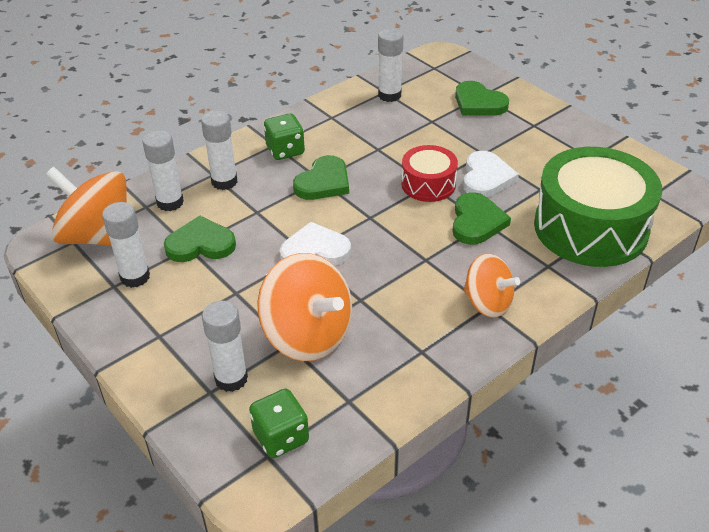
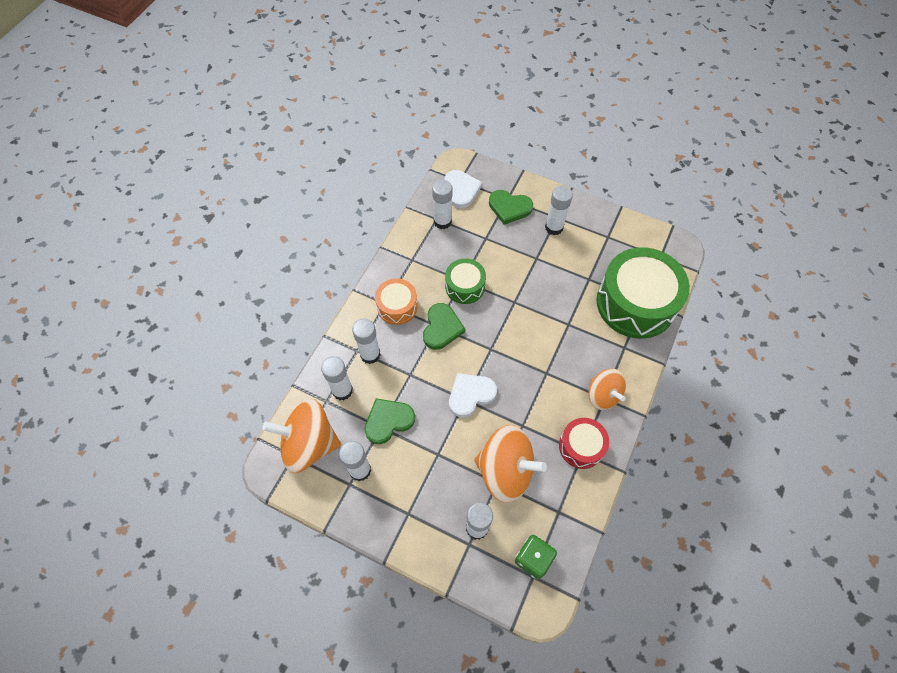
camera: 25 degrees left, 20 degrees up
green dice [264,113,305,160] -> orange drum [375,278,418,325]
red drum [401,145,458,202] -> red drum moved to [559,418,609,469]
green heart [452,192,511,245] -> none
white heart [463,151,519,197] -> white heart moved to [445,170,482,208]
orange spinning top [463,254,520,318] -> orange spinning top turned 45 degrees clockwise [588,369,626,410]
none -> green drum [445,258,486,304]
none -> white glue stick [545,186,573,235]

